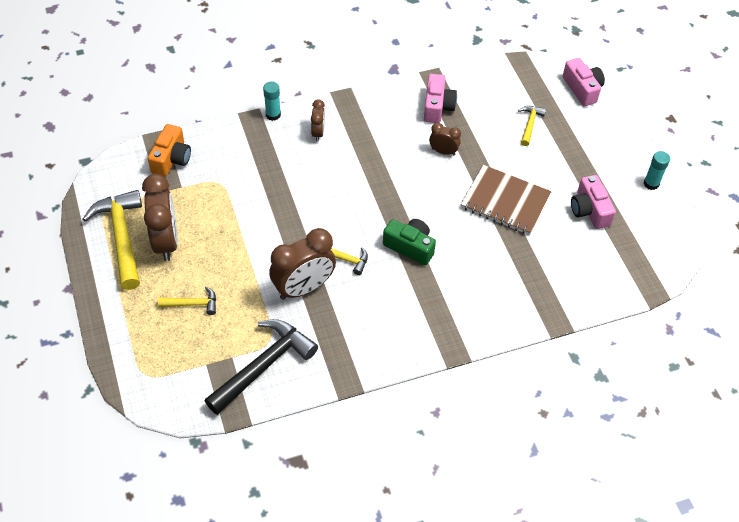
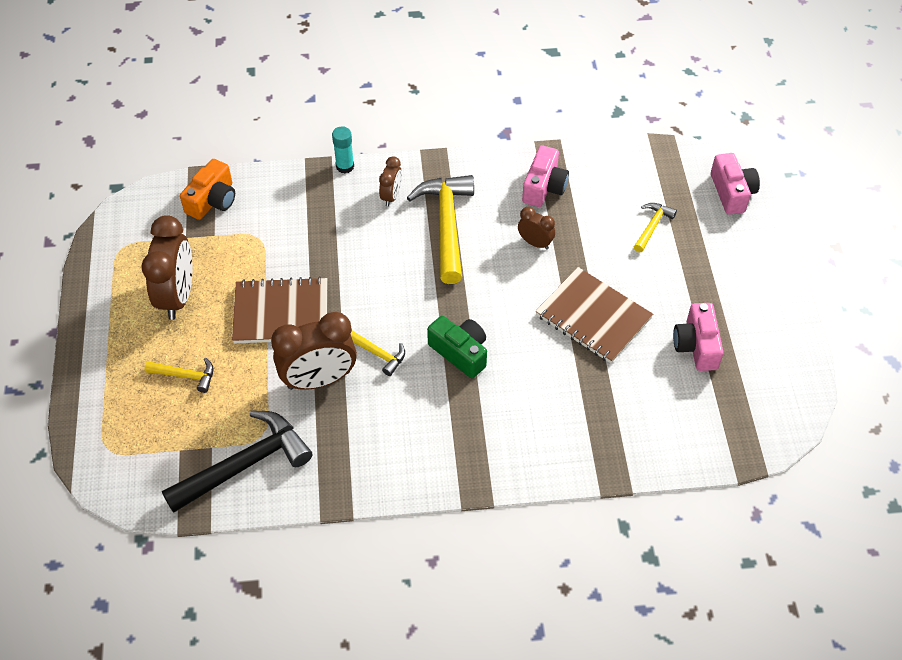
camera: 15 degrees right, 0 degrees up
yellow hammer [83,190,142,290] -> yellow hammer moved to [407,175,474,284]
turquoise glue stick [644,151,670,190] -> none
none -> brown notebook [232,276,328,344]

